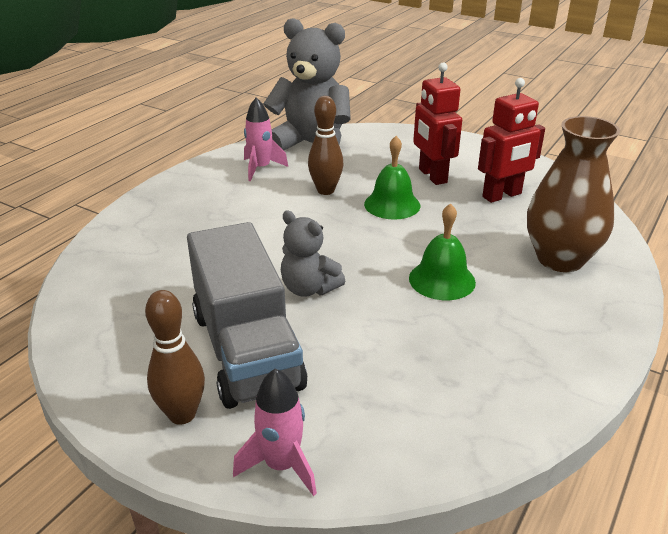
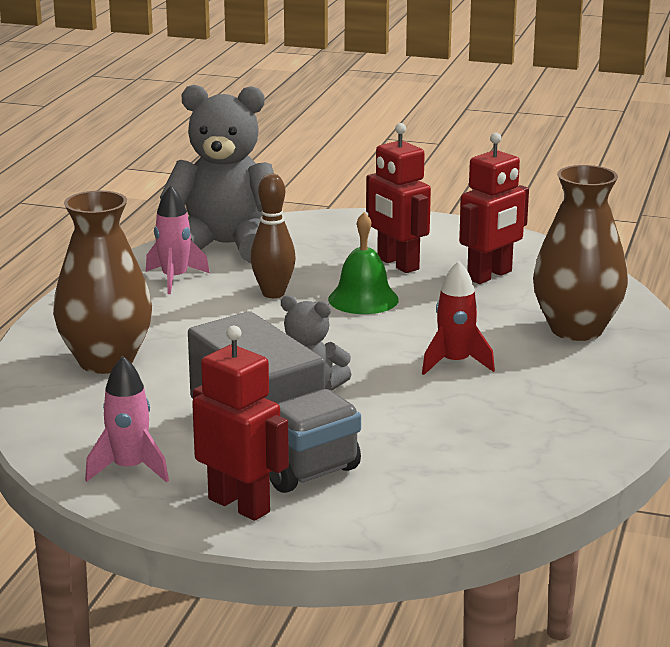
camera: 15 degrees left, 10 degrees down
brown bowling pin [145,290,205,425] -> red robot [192,326,289,521]
pink rocket [233,368,317,496] -> pink rocket moved to [85,356,169,482]
green bell [409,203,476,300] -> red rocket [422,261,495,375]
none -> brown vase [53,190,152,374]

